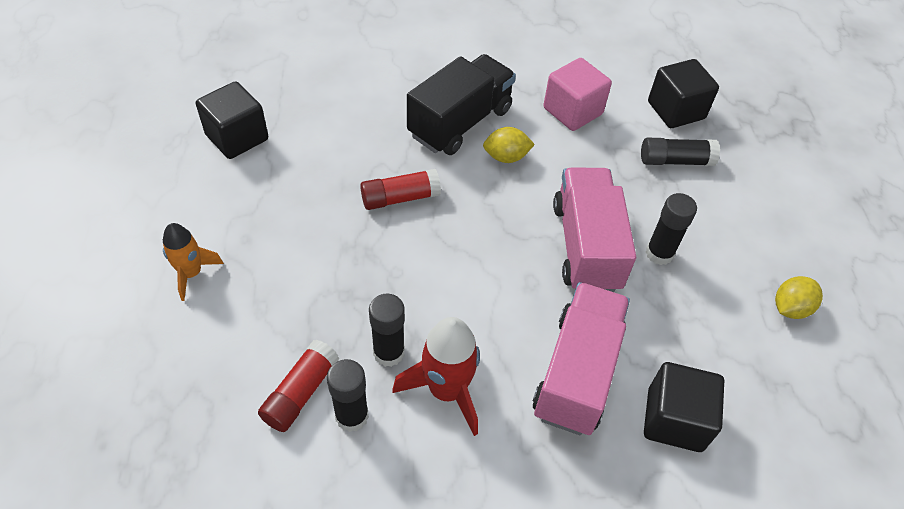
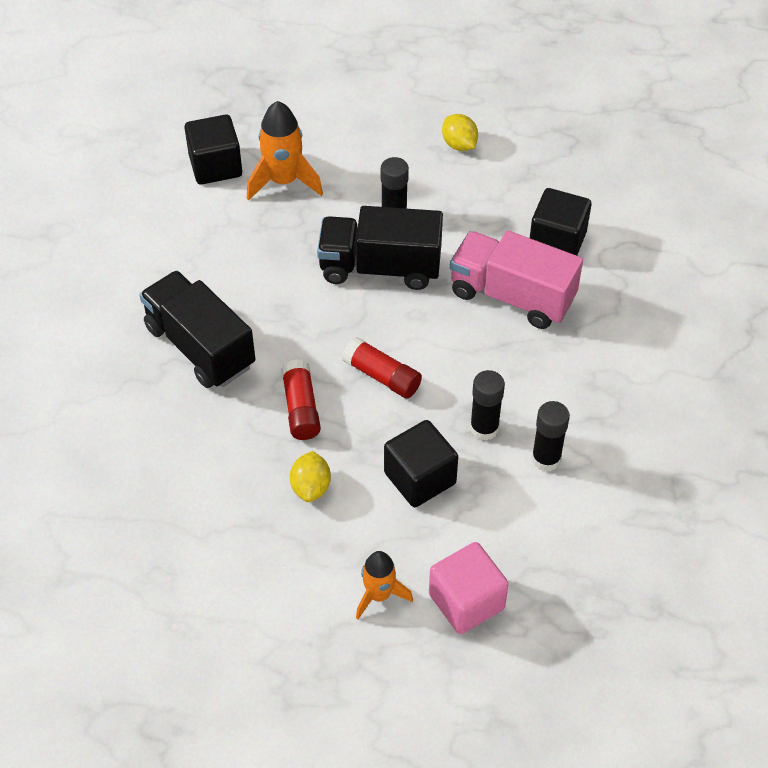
camera: 80 degrees left, 0 degrees up
black cube [196,81,268,159] -> black cube moved to [384,420,458,507]
red glue stick [258,340,339,432] -> red glue stick moved to [342,337,422,399]
red rocket [393,317,480,436] -> none
yellow lemon [483,127,535,163] -> yellow lemon moved to [290,451,331,502]
pink cube [543,58,612,131] -> pink cube moved to [429,542,509,634]
pink truck [553,167,636,292] -> black truck [317,206,443,290]
black glue stick [641,138,720,166] -> orange rocket [247,101,323,201]

